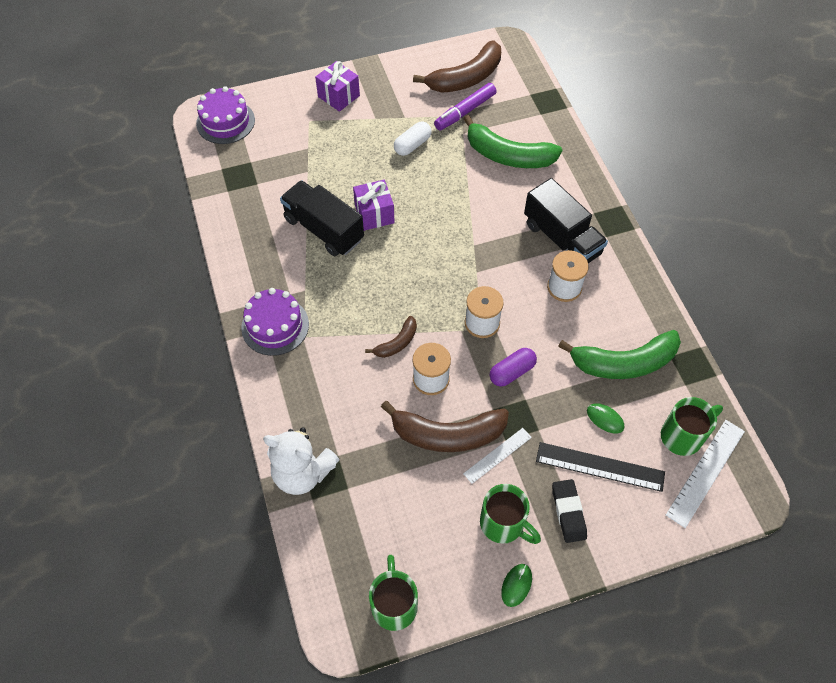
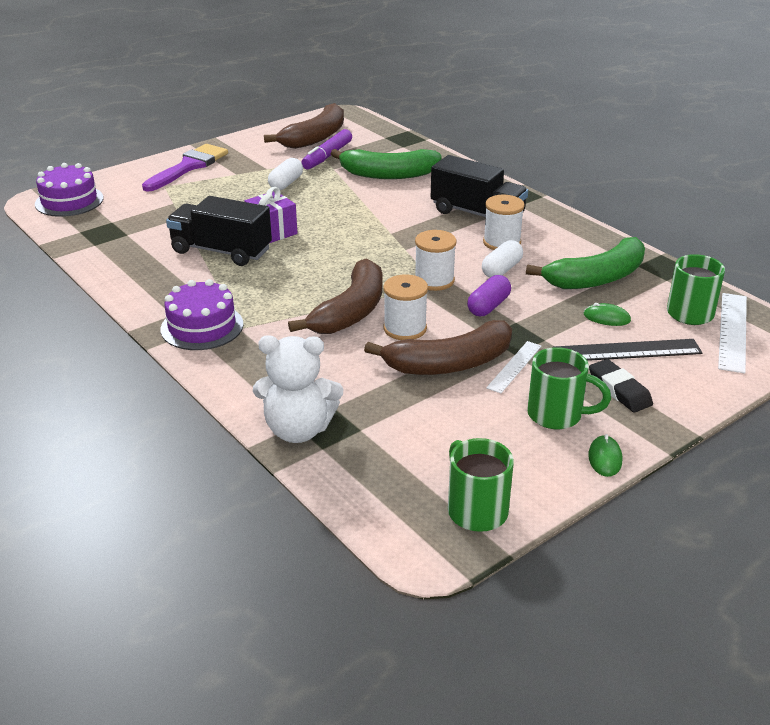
camera: 20 degrees left, 25 degrees down
purple gift [315,61,360,112] -> purple brush [142,144,228,191]
brown banana [365,316,417,358] -> brown banana [288,258,383,334], size x1.94
none -> white capsule [482,240,523,278]

